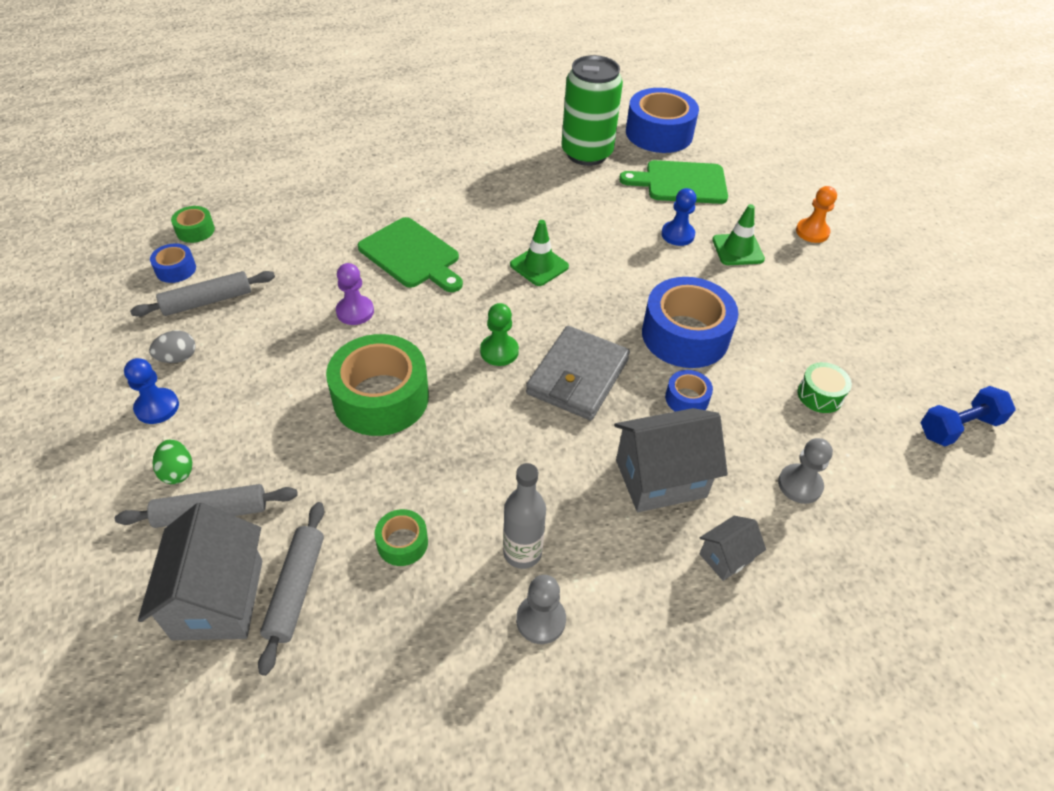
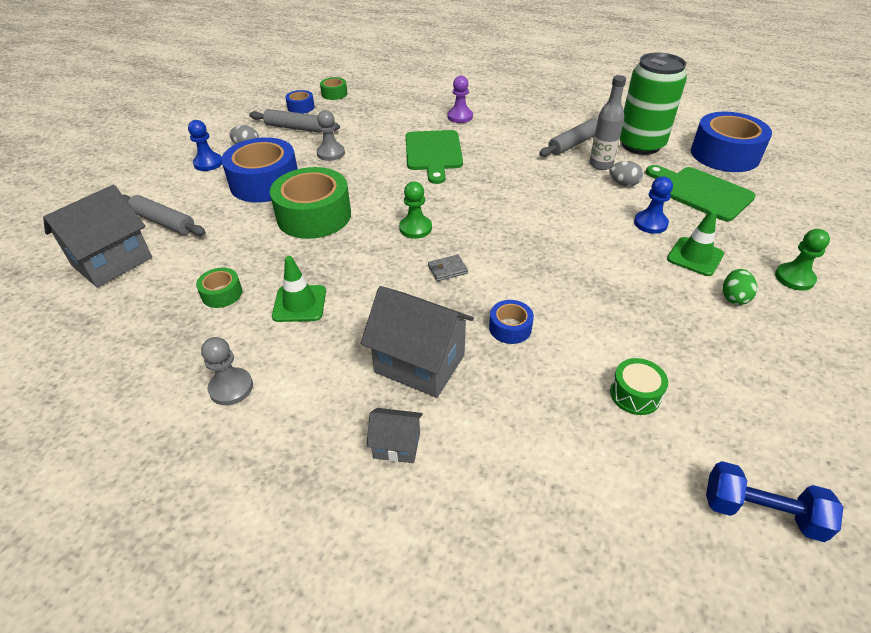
camera: 45 degrees right, 5 degrees down
green egg [153,439,192,484] -> green egg moved to [723,269,757,305]
grey rolling pin [258,502,324,676] -> grey rolling pin moved to [539,118,598,157]
purple pawn [336,263,374,325] -> purple pawn moved to [448,76,473,123]
grey bottle [503,463,546,569] -> grey bottle moved to [589,75,626,170]
green traffic cone [510,220,569,286] -> green traffic cone moved to [272,256,326,322]
grey wallet [526,326,630,420] -> grey wallet [428,254,468,281], size x0.40
blue tape [642,277,739,368] -> blue tape moved to [221,137,298,202]
grey pawn [778,438,833,504] -> grey pawn moved to [317,110,345,161]
orange pawn [796,186,837,243] -> green pawn [775,229,830,290]
none -> grey egg [610,161,643,186]

